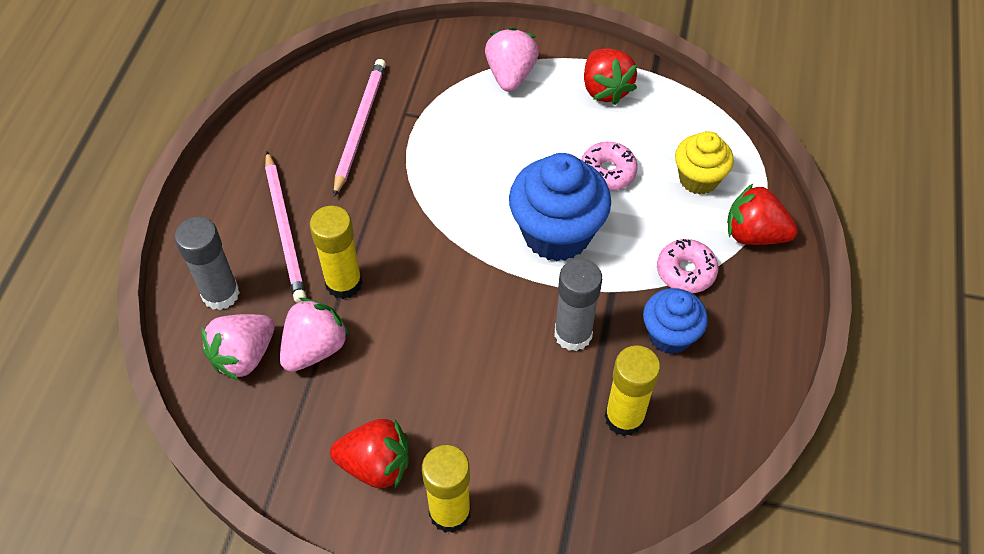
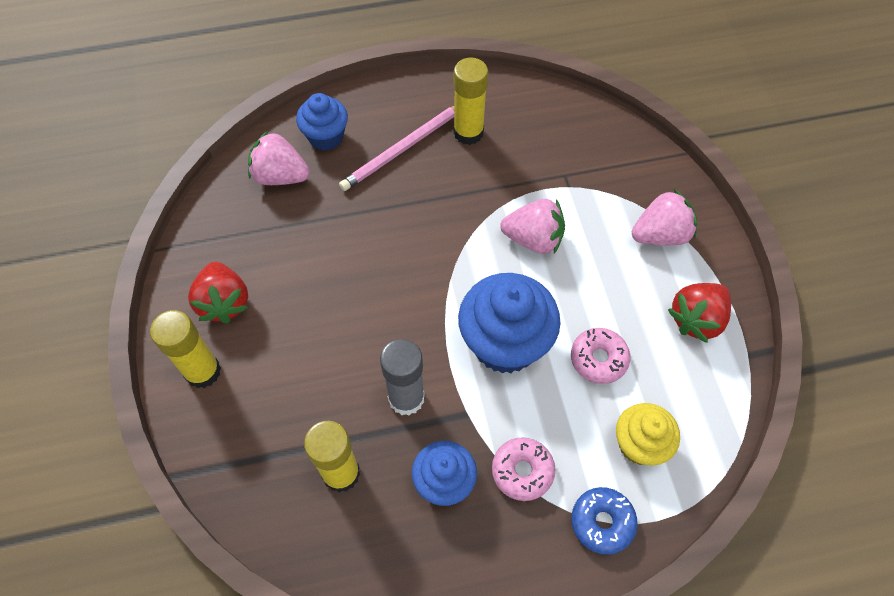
camera: 65 degrees right, 5 degrees up
grey glue stick [175,217,240,310] -> blue cupcake [296,93,348,151]
pink strawberry [280,298,350,372] -> pink strawberry moved to [500,199,565,254]
yellow glue stick [310,206,362,299] -> yellow glue stick moved to [453,57,488,145]
pink pencil [334,59,386,197] -> none
red strawberry [727,183,798,245] -> blue donut [571,487,638,555]

